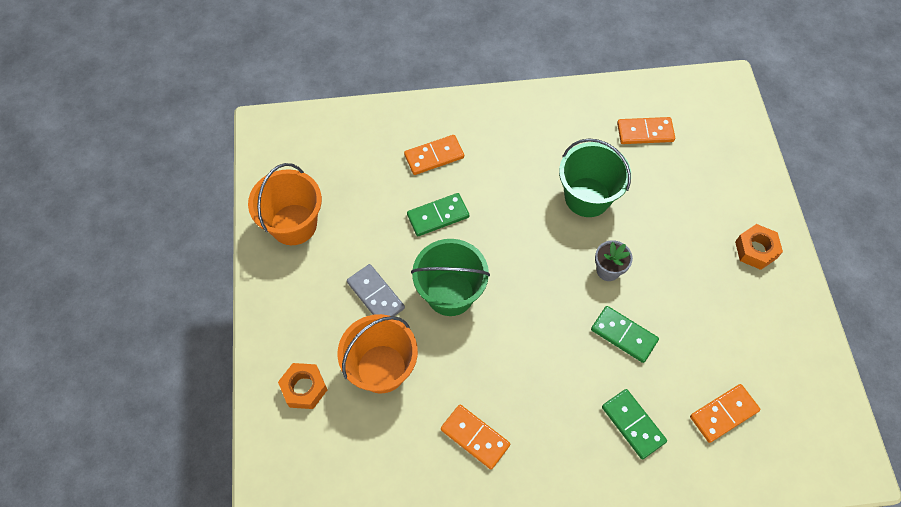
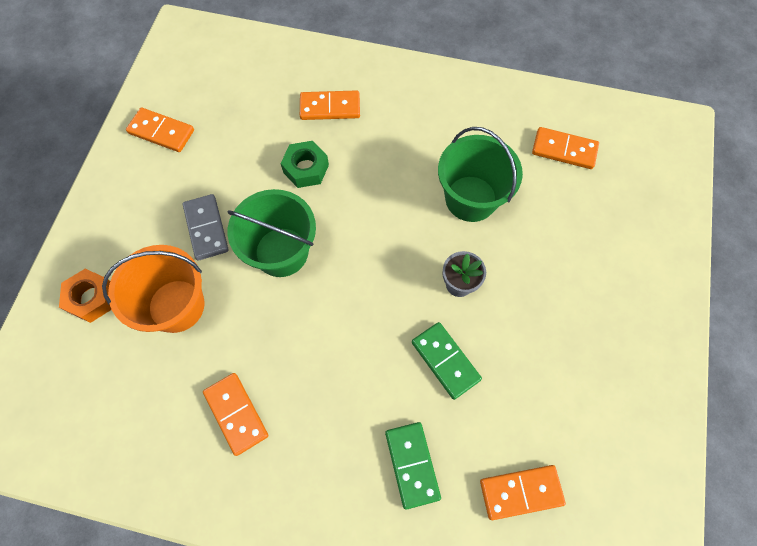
camera: 20 degrees right, 5 degrees up
orange bucket [248,163,322,245] -> orange domino [126,108,194,152]
green domino [407,193,469,236] -> green nut [280,141,329,188]
orange nut [735,224,783,270] -> none

